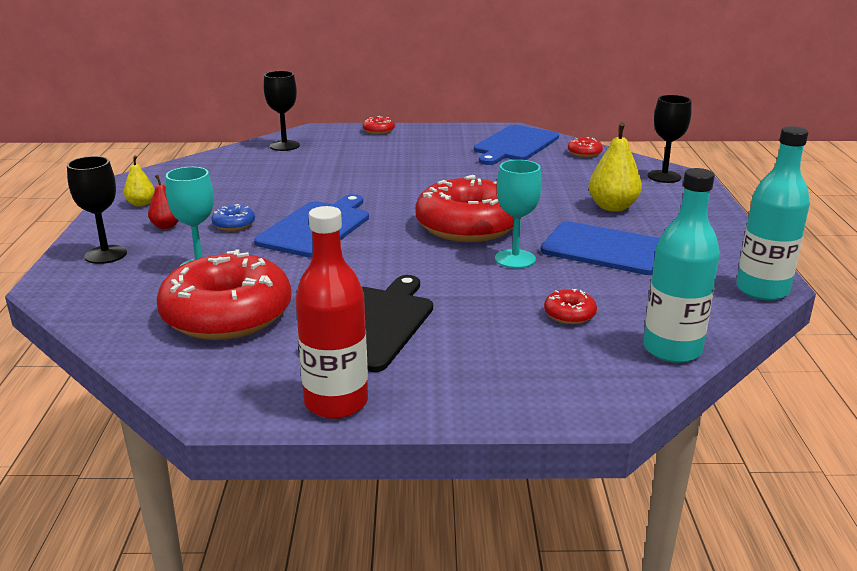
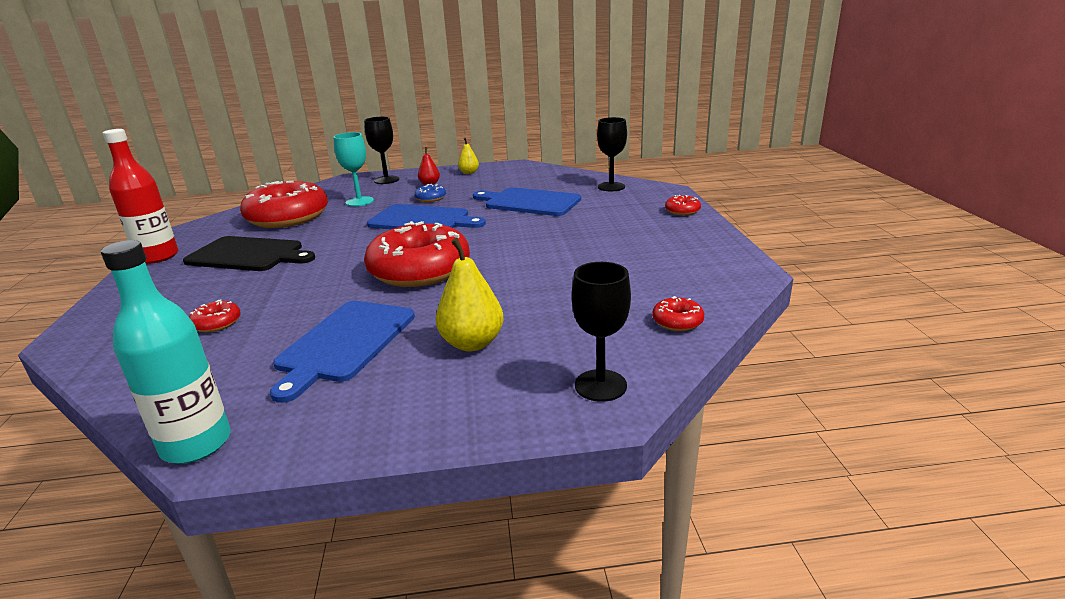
camera: 85 degrees right, 0 degrees up
blue cutting board [474,125,559,165] -> blue cutting board moved to [473,187,581,216]
turquoise goblet [495,160,542,268] -> none
turquoise bottle [643,168,720,363] -> none

